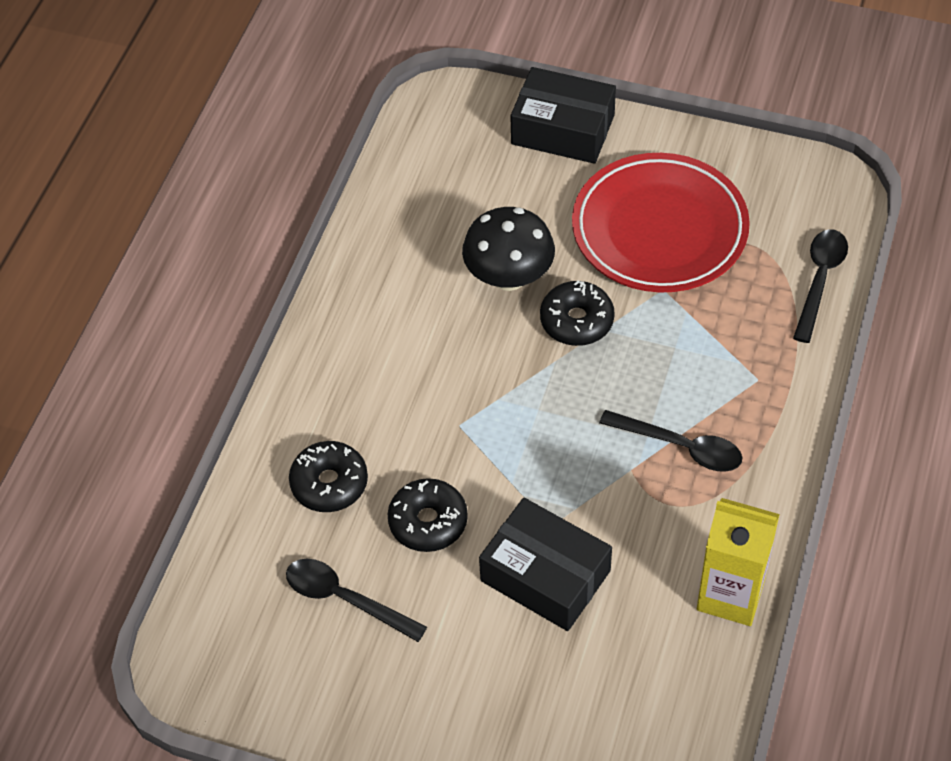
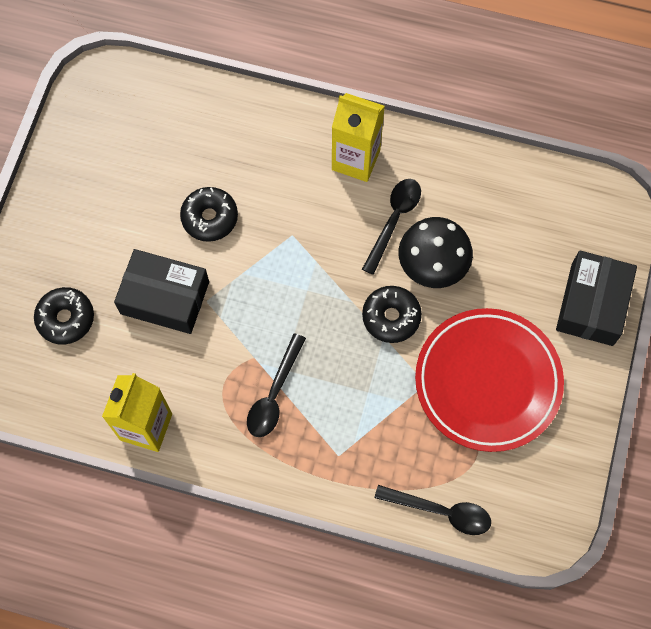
camera: 85 degrees right, 15 degrees up
black spoon [286,559,427,642] -> black spoon moved to [362,179,421,275]
black donut [289,441,368,512] -> black donut moved to [34,287,94,345]
black box [479,498,612,631] -> black box turned 75 degrees clockwise [114,249,209,334]
none -> yellow carton [332,93,385,182]

